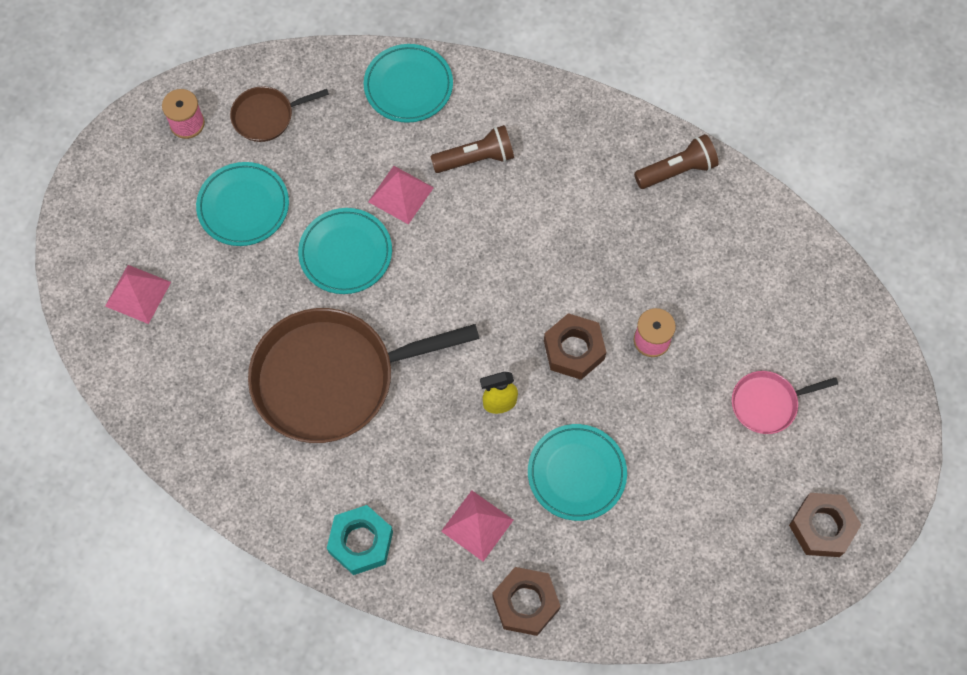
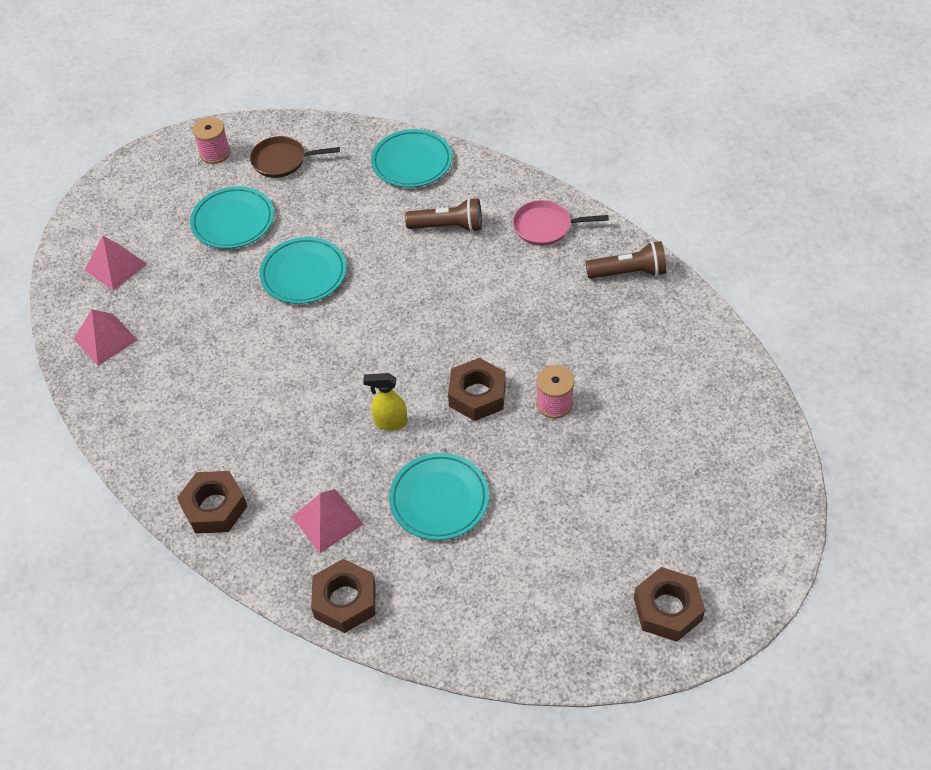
camera: 20 degrees right, 15 degrees down
brown pan [248,308,480,443] -> none
turquoise nut [327,505,393,575] -> brown nut [177,471,247,534]
pink pyramid [368,166,434,224] -> pink pyramid moved to [74,309,137,366]
pink pan [732,371,838,434] -> pink pan moved to [513,200,609,246]

